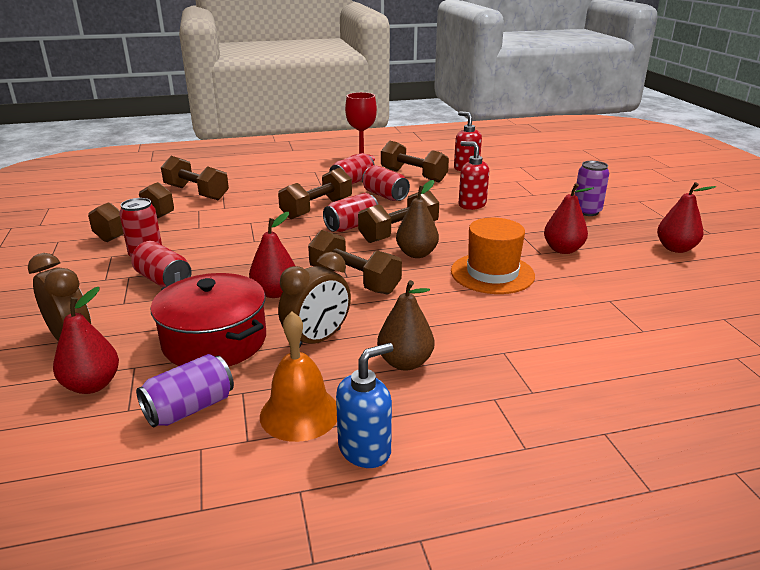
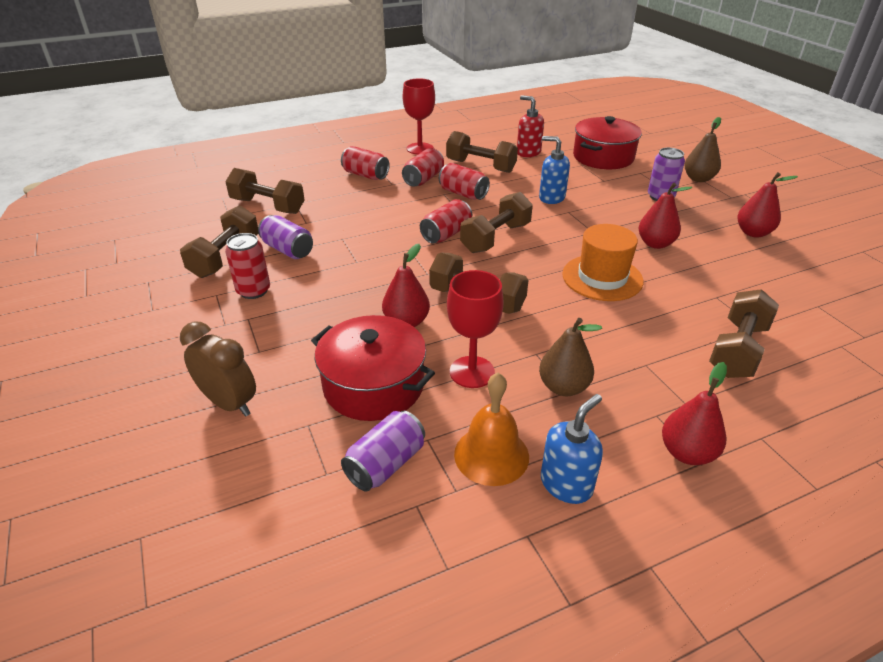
camera: 10 degrees left, 10 degrees up
red pear [53,287,119,394] -> red pear moved to [662,362,727,465]
red can [131,241,192,288] -> red can moved to [341,146,390,180]
brown dumbbell [278,168,352,219] -> brown dumbbell moved to [709,289,779,378]
brown clock [278,252,351,349] -> red goblet [447,270,504,388]
brown pear [396,180,439,258] -> brown pear moved to [685,117,721,182]
red soap dispenser [459,141,489,210] -> blue soap dispenser [539,136,570,204]
none -> purple can [258,215,313,259]
none -> red pot [573,116,642,169]

